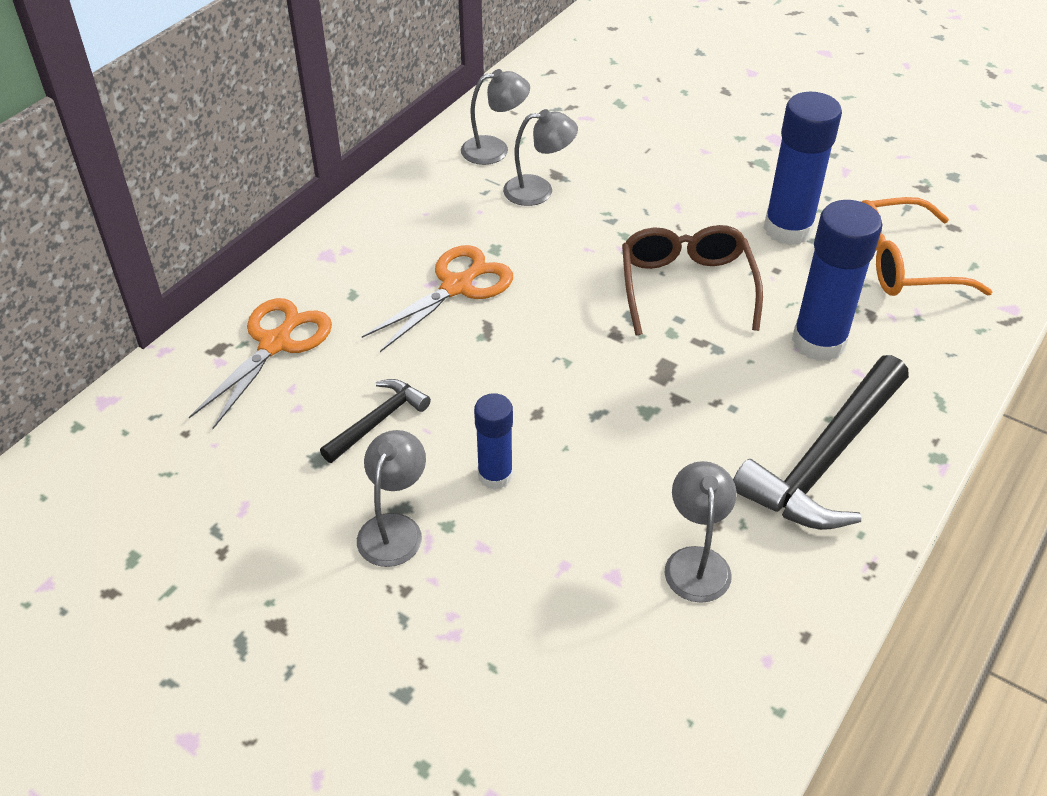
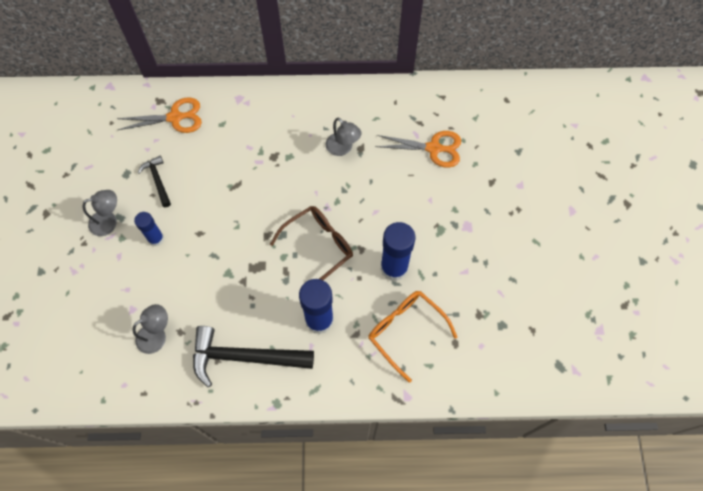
camera: 55 degrees right, 20 degrees up
black hammer [320,379,431,463] -> black hammer turned 120 degrees counterclockwise [138,156,171,207]
orange scissors [362,245,513,352] -> orange scissors moved to [375,131,461,168]
grey lamp [461,69,530,165] -> none

